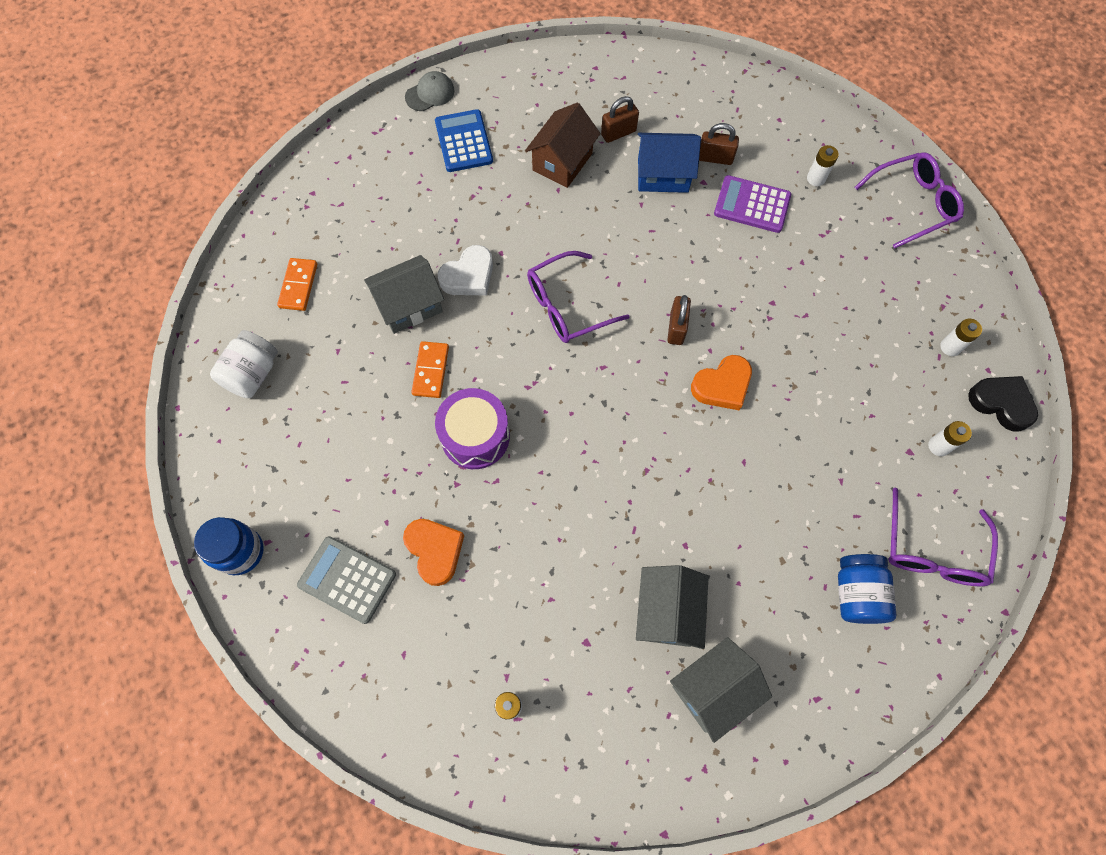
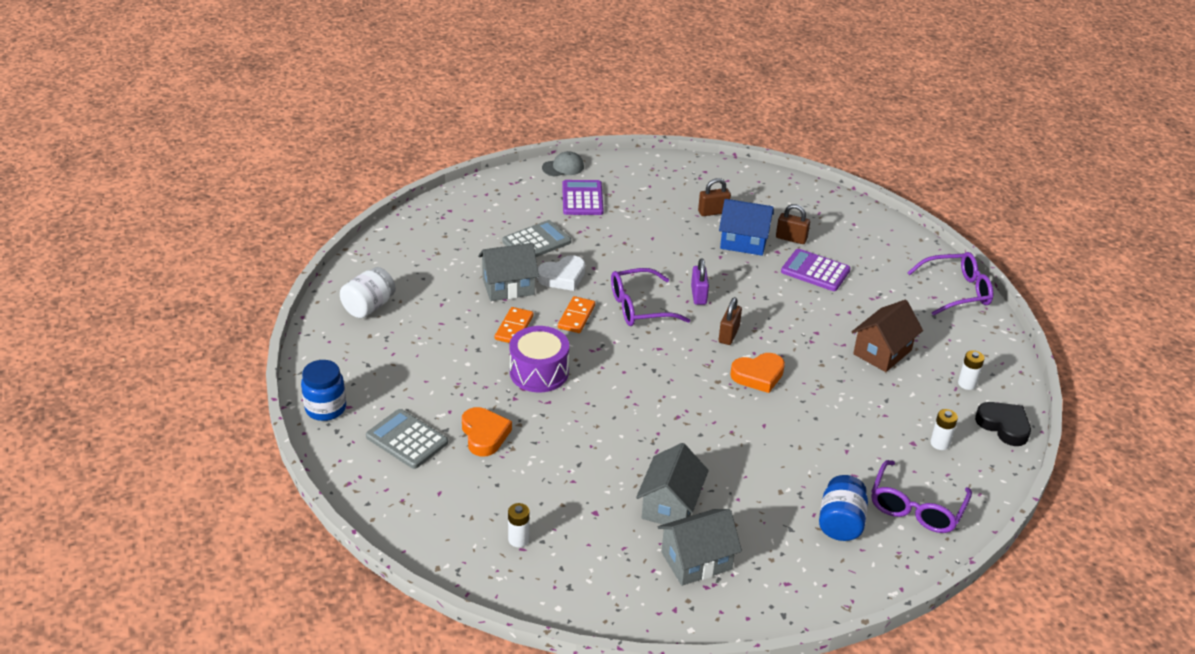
camera: 10 degrees right, 30 degrees down
orange domino [277,258,317,311] -> orange domino moved to [558,296,595,333]
blue calculator [435,109,493,172] -> purple calculator [562,180,604,215]
brown house [525,103,601,188] -> brown house moved to [851,300,923,372]
white battery [807,145,839,186] -> none
none -> grey calculator [502,220,571,257]
none -> purple padlock [691,258,709,305]

